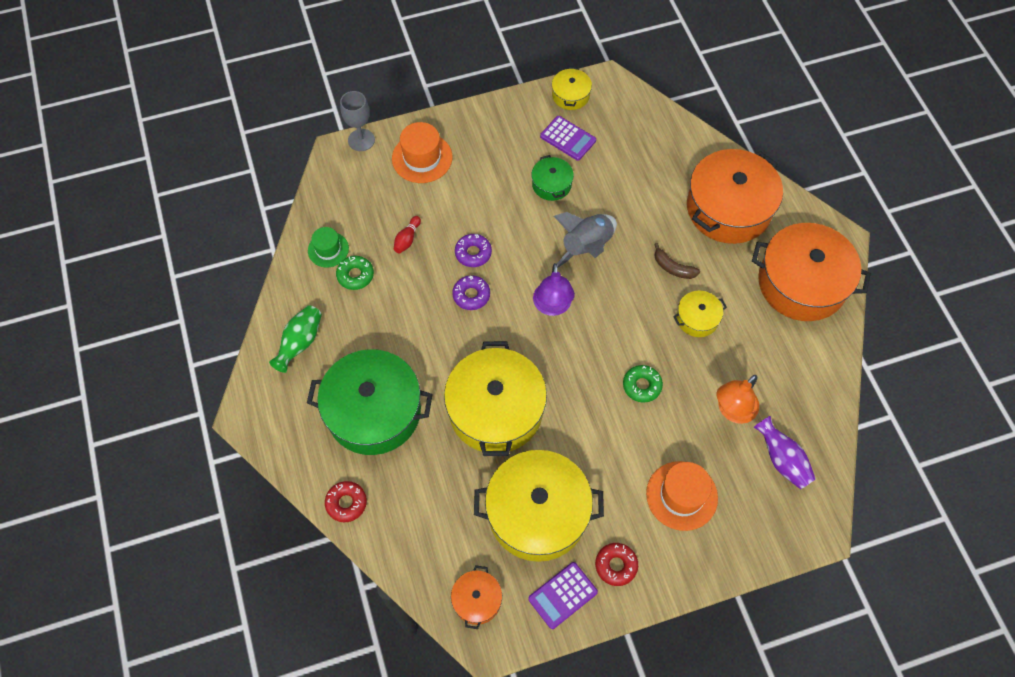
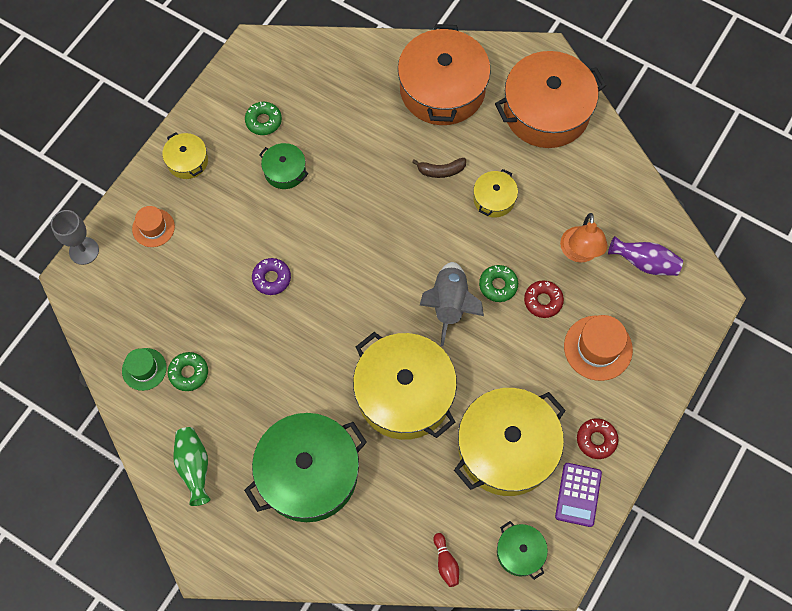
camera: 40 degrees left, 5 degrees up
red donut [325,481,367,522] -> red donut moved to [524,280,564,318]
orange hat [392,122,452,183] -> orange hat [132,206,175,247], size x0.64
red bowling pin [394,216,421,253] -> red bowling pin moved to [433,533,459,587]
orange pot [451,565,502,629] -> green pot [497,521,548,580]
purple donut [452,275,490,310] -> none
purple lamp [533,263,575,316] -> none
purple calculator [540,116,596,161] -> green donut [245,102,282,135]
yellow pot [552,67,592,110] -> yellow pot moved to [162,132,208,179]
grey rocket [554,212,617,268] -> grey rocket moved to [420,262,484,346]

